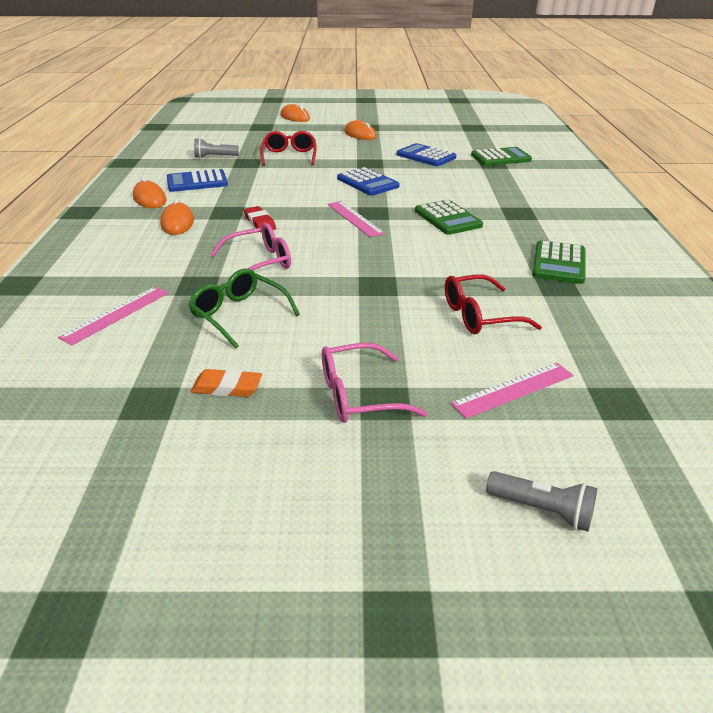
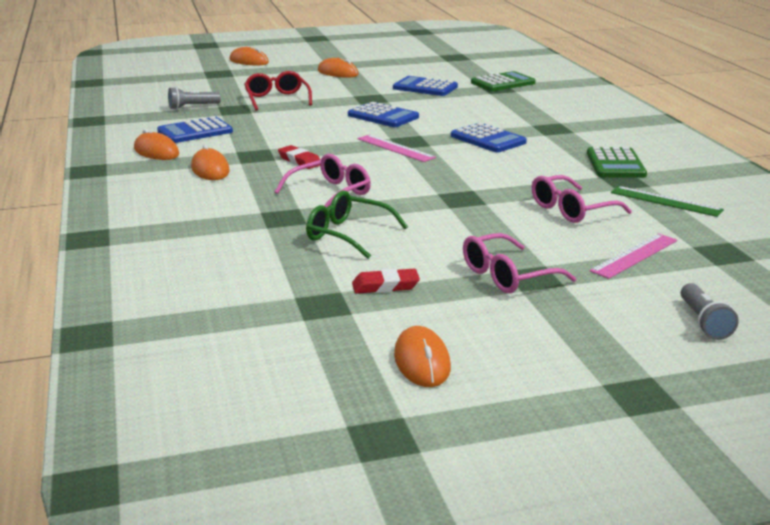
camera: 15 degrees left, 10 degrees down
pink ruler [58,287,168,345] -> none
orange eraser [191,369,262,397] -> red eraser [352,268,420,294]
green calculator [415,200,483,235] -> blue calculator [451,123,527,152]
red glasses [445,274,542,334] -> pink glasses [532,175,632,223]
grey flashlight [486,471,597,532] -> grey flashlight turned 75 degrees clockwise [681,283,739,340]
none -> orange mouse [394,326,451,387]
none -> green ruler [611,186,724,217]

